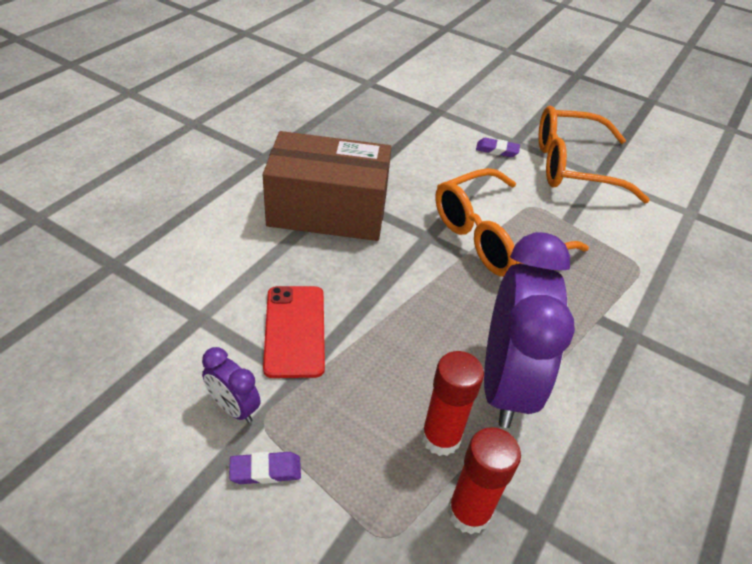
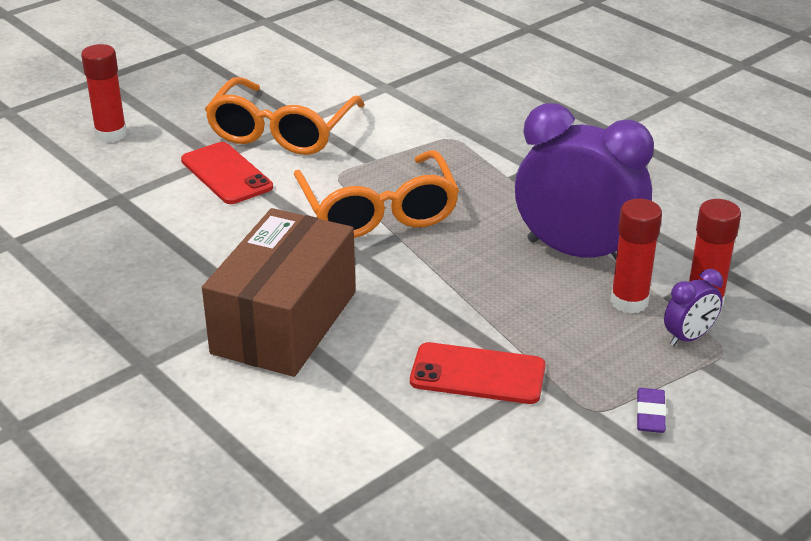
camera: 70 degrees left, 10 degrees down
purple clock [202,347,261,423] -> purple clock moved to [664,269,723,346]
purple eraser [476,138,520,157] -> red phone [181,142,273,204]
none -> red glue stick [81,44,127,143]

